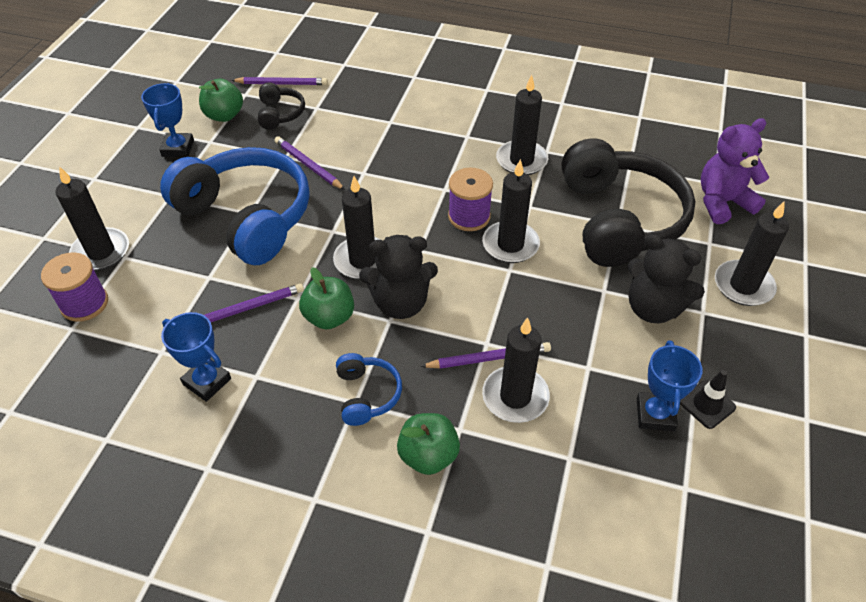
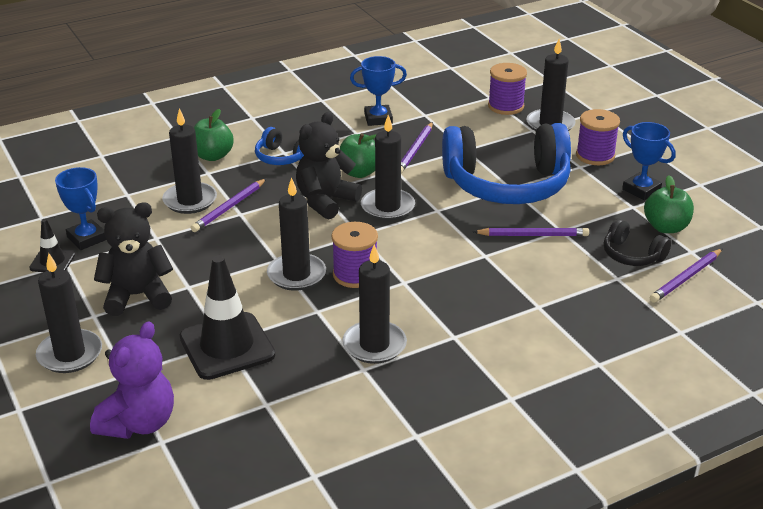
camera: 135 degrees right, 15 degrees down
black headphones [561,138,695,267] -> black traffic cone [180,255,275,380]
none -> purple spool [576,109,620,165]

